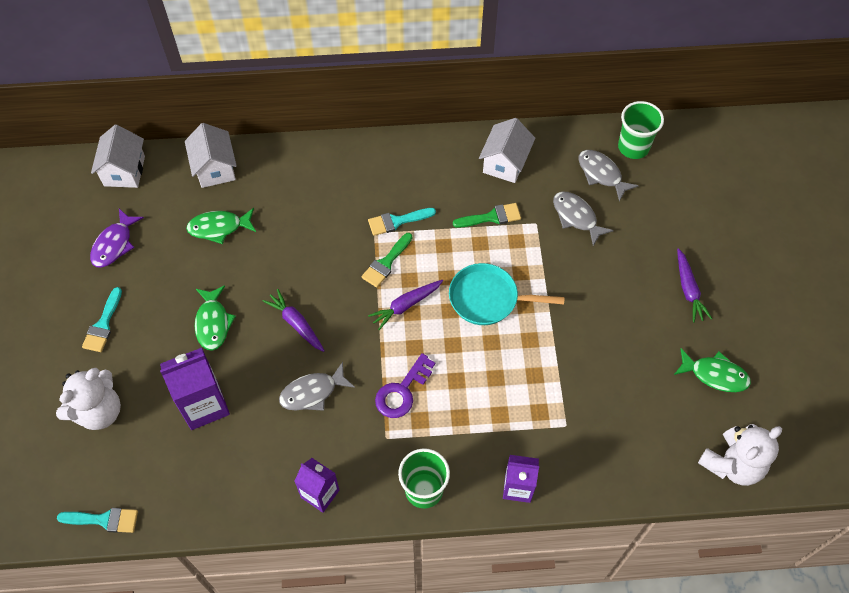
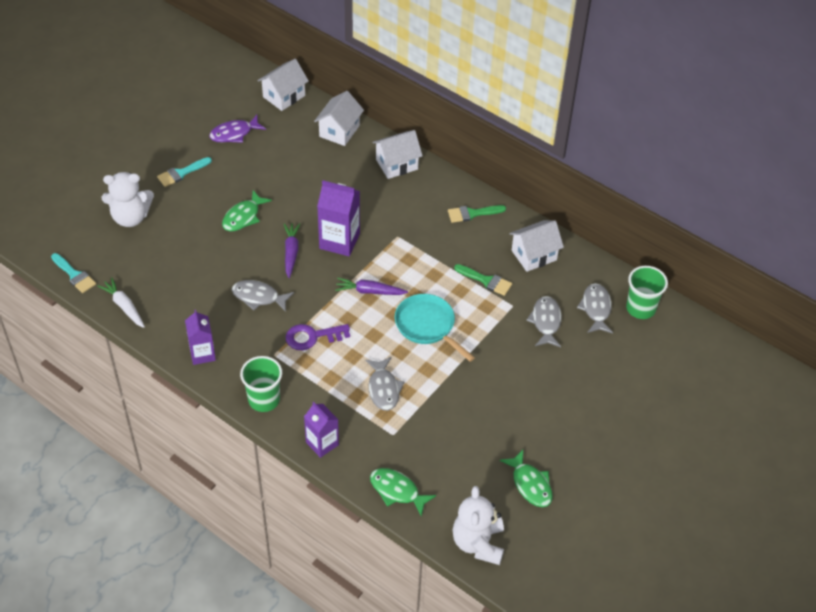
camera: 40 degrees right, 10 degrees down
purple carton [160,348,230,430] -> purple carton moved to [317,180,360,256]
green fish [186,208,256,244] -> green fish moved to [370,468,436,516]
green brush [361,233,412,288] -> green brush moved to [448,205,506,223]
turquoise brush [368,208,436,236] -> none
purple carrot [677,248,712,323] -> none
white teddy bear [698,424,782,486] -> white teddy bear turned 90 degrees clockwise [453,486,504,565]
none -> white carrot [98,278,145,328]
none -> grey fish [365,357,404,411]
none -> white house [372,130,423,179]

